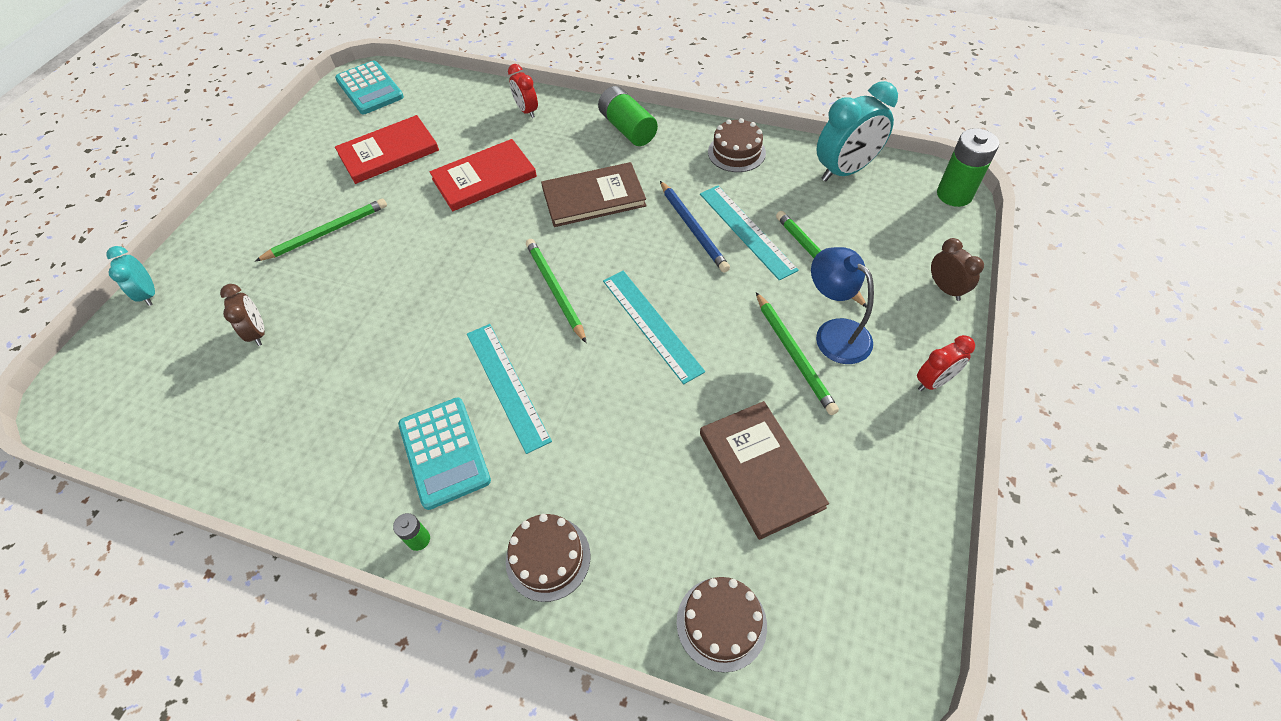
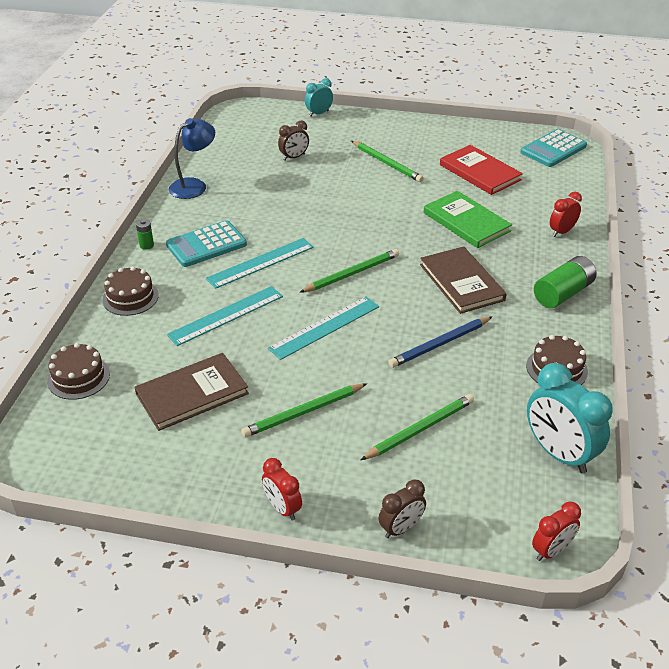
camera: 80 degrees right, 15 degrees down
red book [430,139,537,211] -> green book [424,191,512,248]
turquoise ruler [700,186,799,281] -> turquoise ruler moved to [167,286,283,346]
blue lamp [811,247,874,364] -> blue lamp moved to [169,118,215,199]
green battery [937,128,999,207] -> red clock [532,502,581,561]

